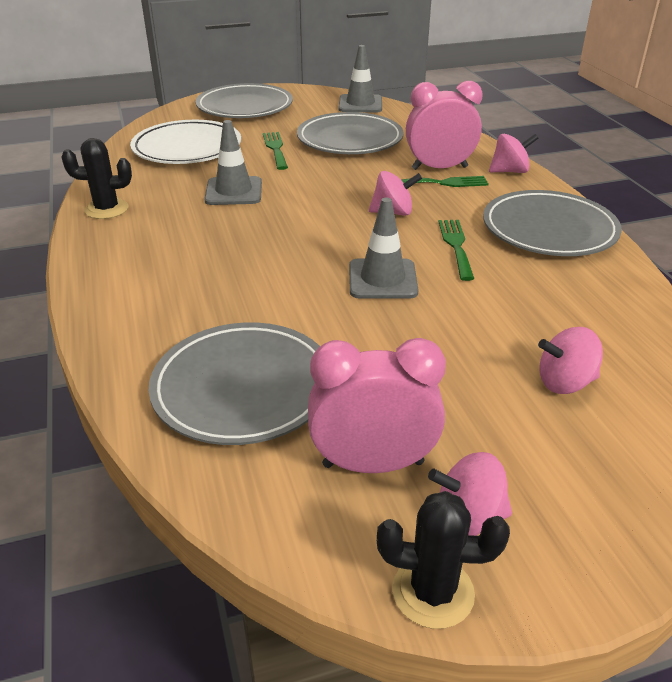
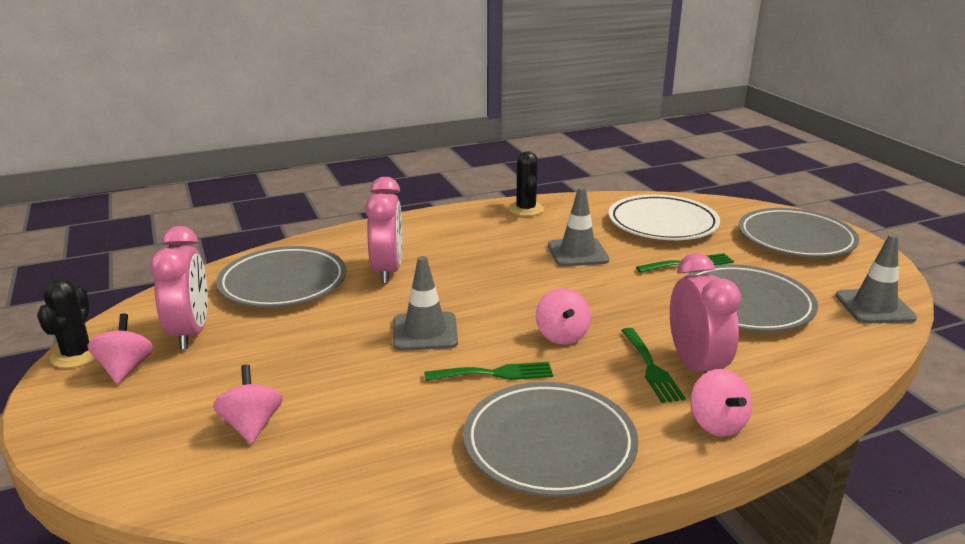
camera: 85 degrees right, 10 degrees down
none -> pink clock [365,177,402,284]

